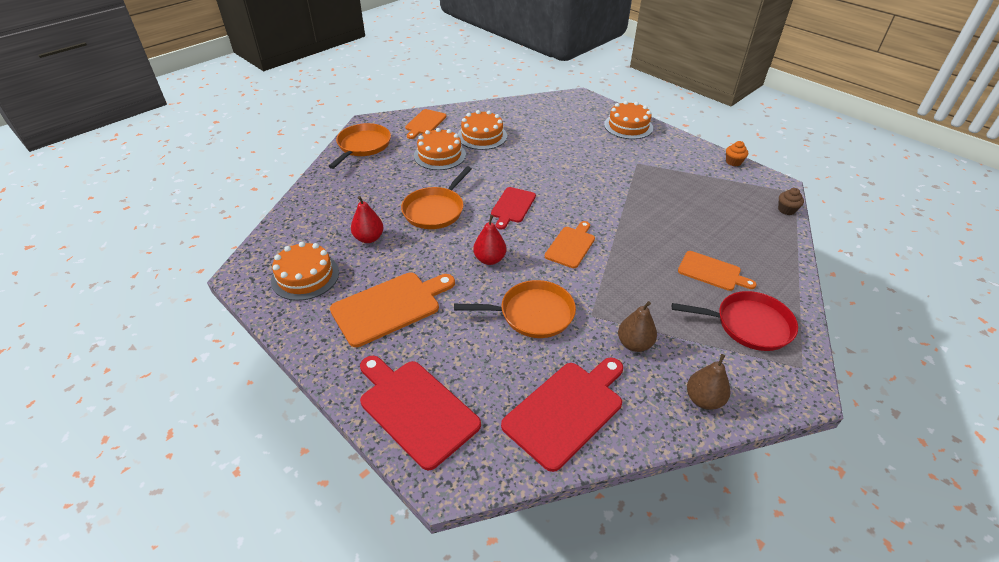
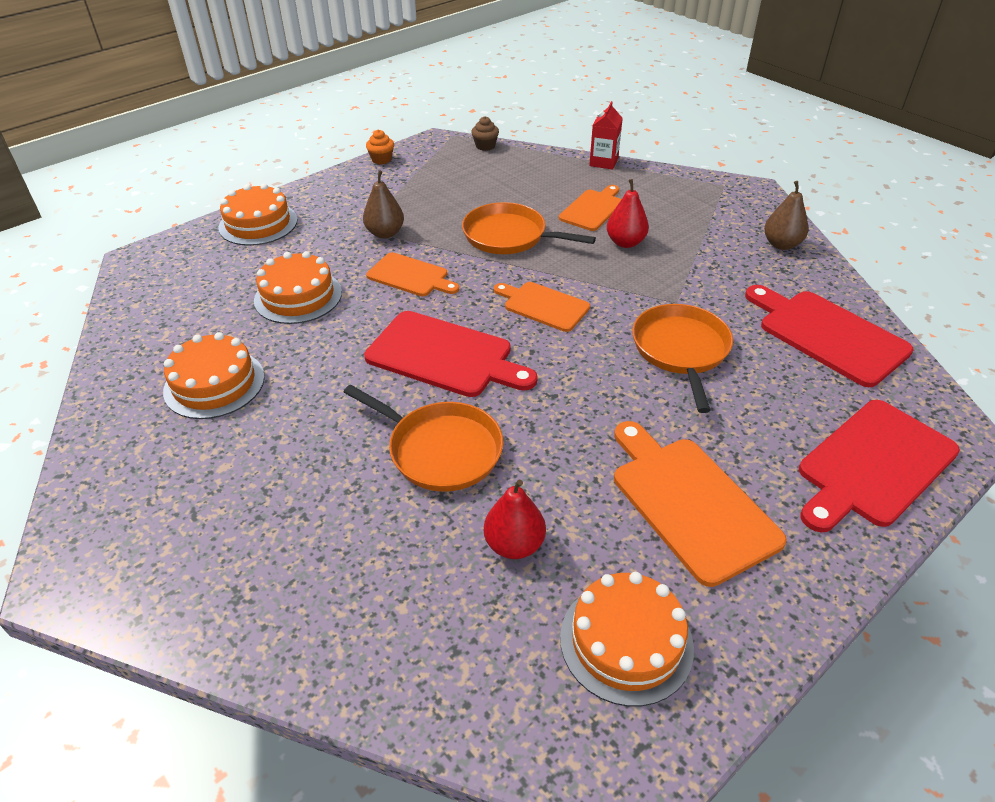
camera: 85 degrees left, 0 degrees up
orange pan [328,123,391,169] -> orange pan moved to [462,202,596,254]
orange cutting board [405,109,447,139] -> orange cutting board moved to [366,252,459,296]
orange cake [414,128,466,170] -> orange cake moved to [254,251,342,324]
red pear [473,215,507,265] -> red pear moved to [607,179,649,248]
red cutting board [491,187,536,230] -> red cutting board [364,311,538,397], size x1.61
brown pear [618,301,657,352] -> brown pear moved to [363,170,404,239]
red pan [672,291,798,351] -> none
none -> red carton [589,101,623,170]

